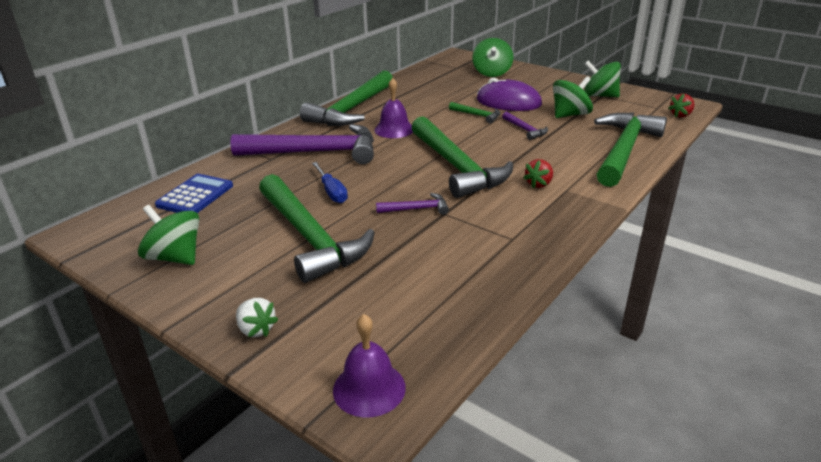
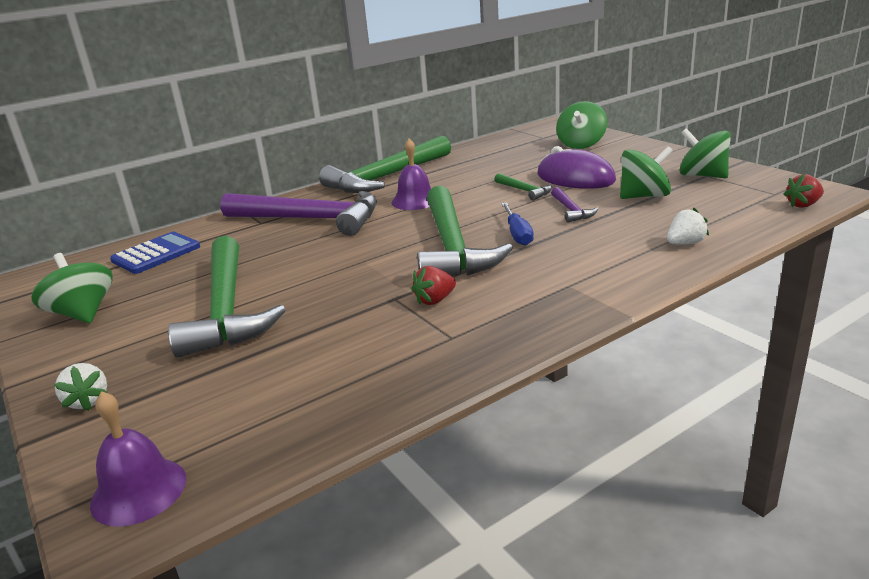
camera: 20 degrees right, 5 degrees down
blue screwdriver [312,162,348,203] -> blue screwdriver moved to [501,203,534,246]
purple hammer [376,193,449,215] -> none
red strawberry [523,159,553,189] -> red strawberry moved to [411,266,456,305]
green hammer [594,113,667,187] -> white strawberry [667,208,709,245]

